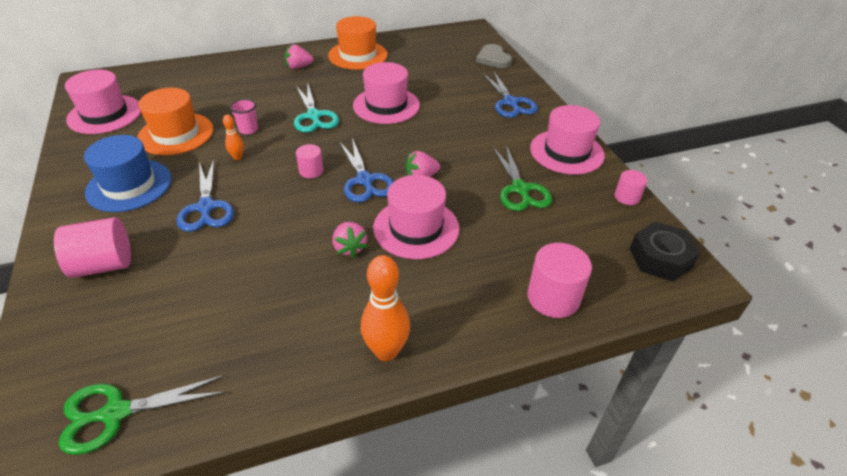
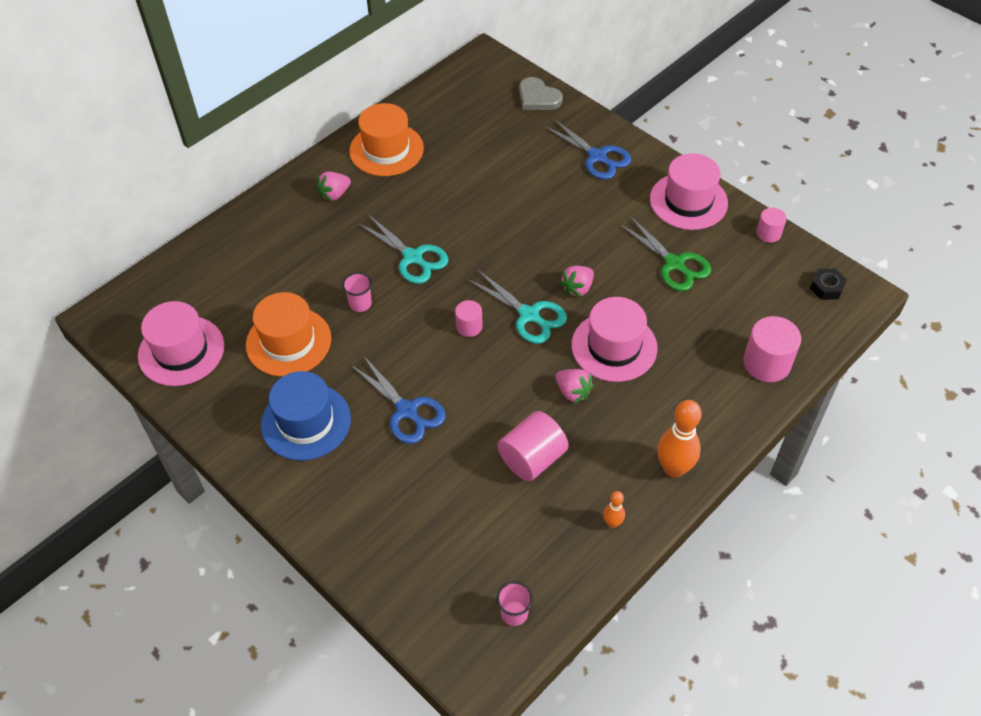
camera: 25 degrees left, 10 degrees up
pink cylinder [54,217,131,278] -> pink cylinder moved to [497,411,568,481]
green scissors [59,375,226,455] -> pink cup [497,581,533,626]
orange bowling pin [223,115,244,160] -> orange bowling pin moved to [603,491,625,528]
blue scissors [339,138,394,202] -> turquoise scissors [467,270,567,344]
pink hat [353,62,420,124] -> none
black nut [630,222,701,282] -> black nut [810,268,847,300], size x0.61

